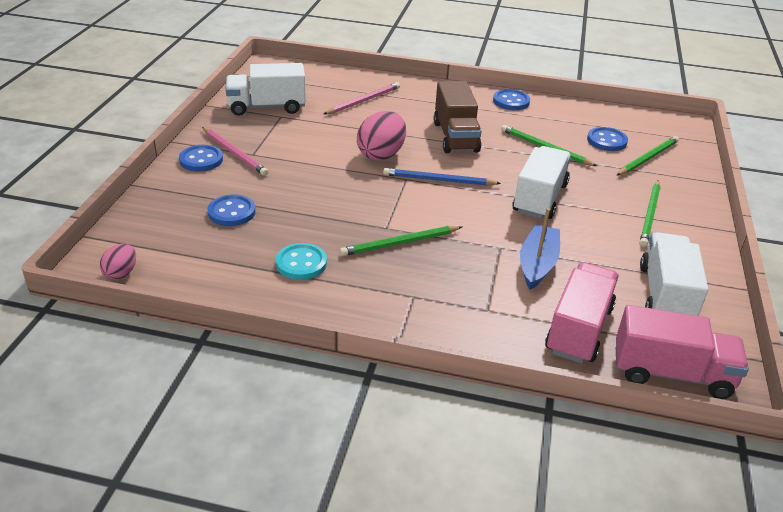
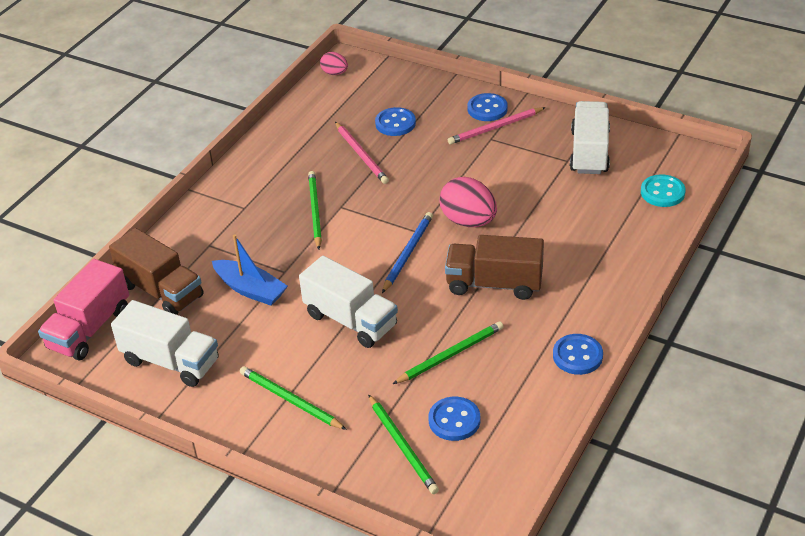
camera: 110 degrees right, 5 degrees up
turquoise button [276,243,327,280] -> turquoise button moved to [641,174,686,207]
pink pencil [324,82,400,114] -> pink pencil moved to [335,122,389,184]
pink truck [545,262,619,364] -> brown truck [109,228,204,315]

